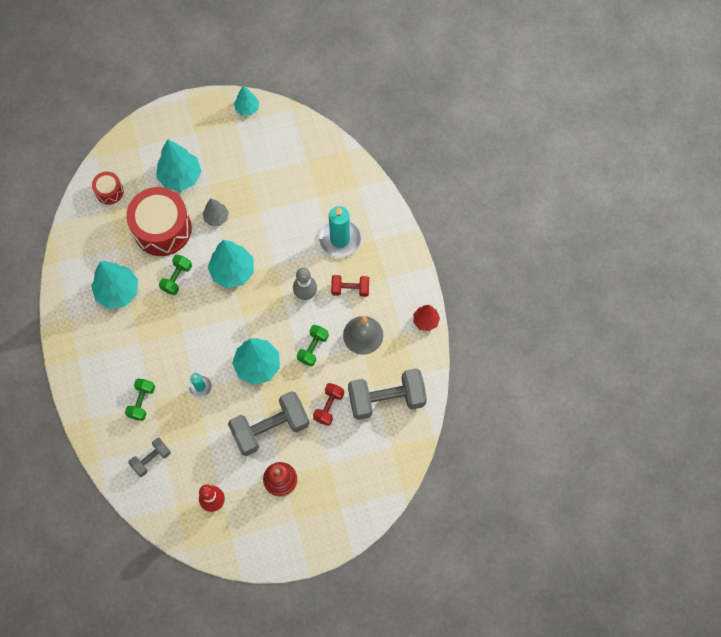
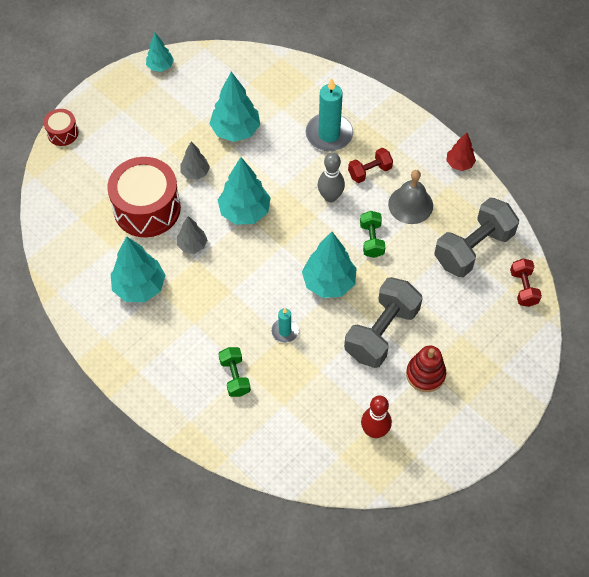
camera: 30 degrees left, 10 degrees down
red drum [92,172,124,205] -> red drum moved to [43,109,79,146]
grey dumbbell [128,438,171,477] -> none
turquoise tree [156,139,201,191] -> turquoise tree moved to [209,72,260,142]
green dumbbell [159,255,192,295] -> grey tree [177,216,207,254]
red dumbbell [313,383,344,426] -> red dumbbell moved to [510,259,542,307]

